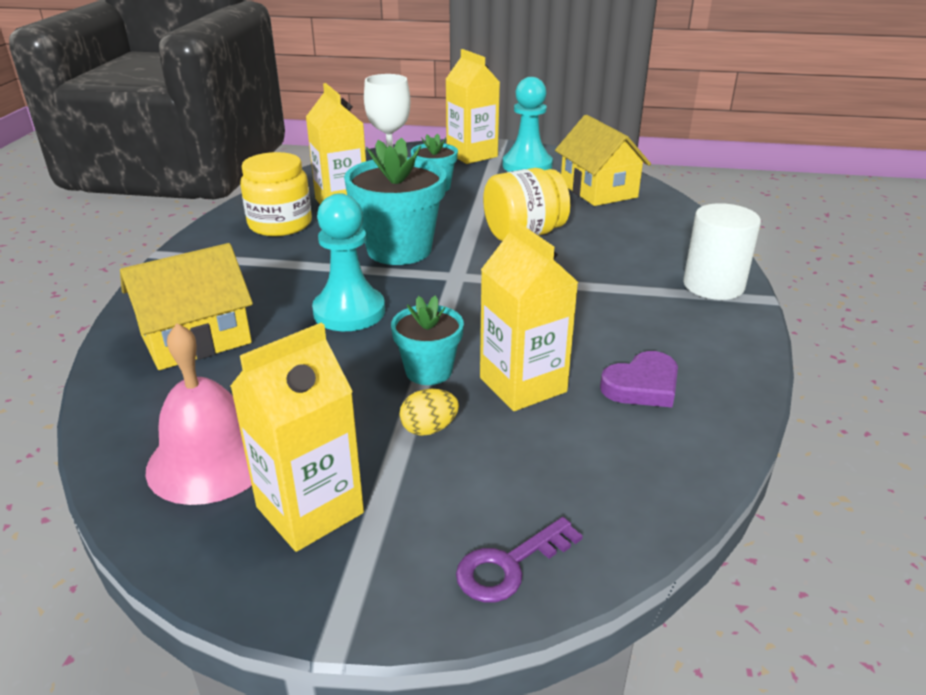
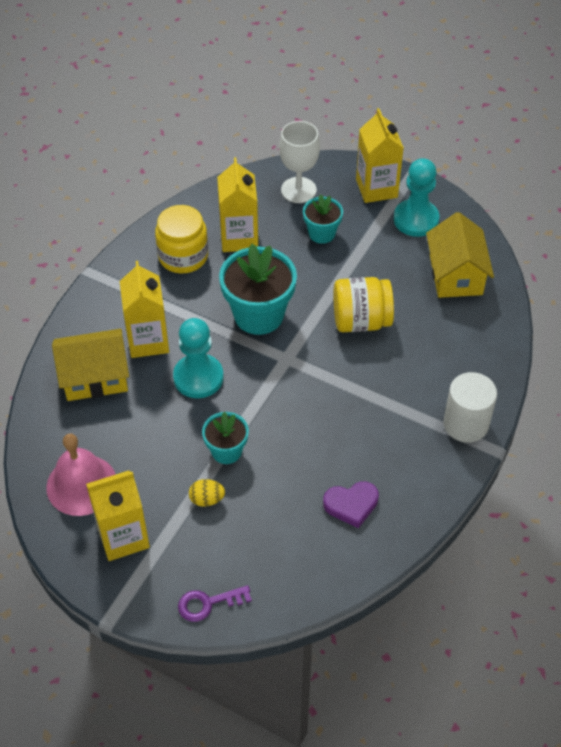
camera: 20 degrees right, 20 degrees up
yellow carton [480,219,579,411] -> yellow carton moved to [120,261,169,358]

